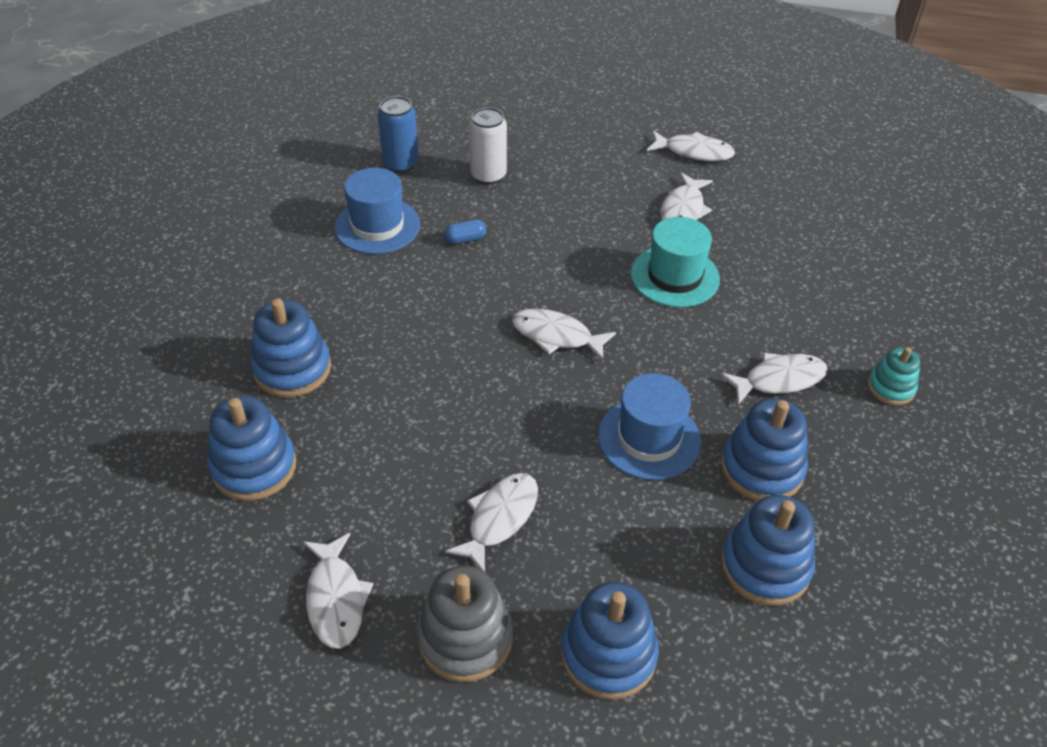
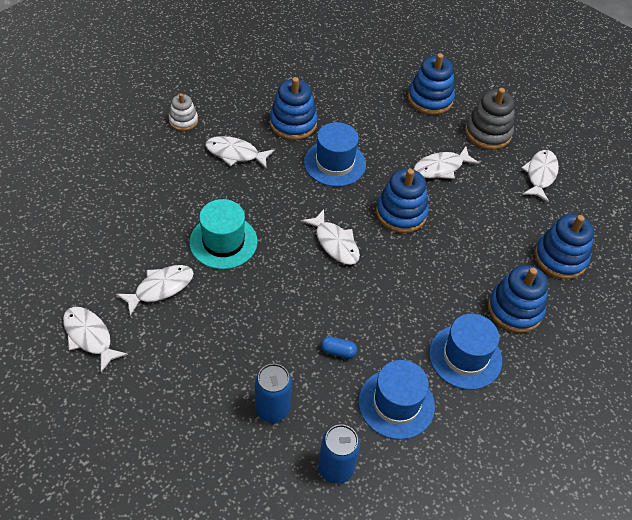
camera: 150 degrees left, 5 degrees up
white can [469,107,507,184] -> blue can [255,364,292,423]
blue stacking toy [721,495,815,606] -> blue stacking toy moved to [376,169,429,233]
turquoise stacking toy [868,347,920,405] -> white stacking toy [169,93,198,131]
none -> blue hat [429,314,502,390]

